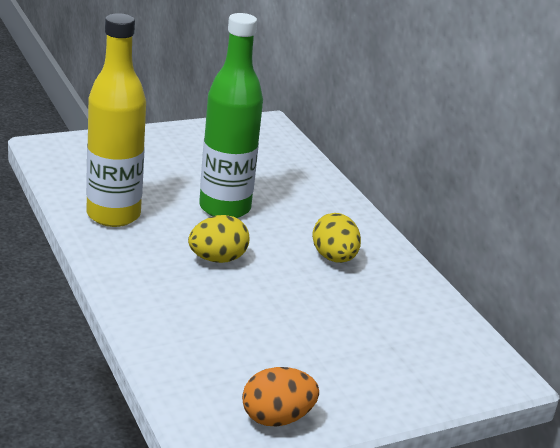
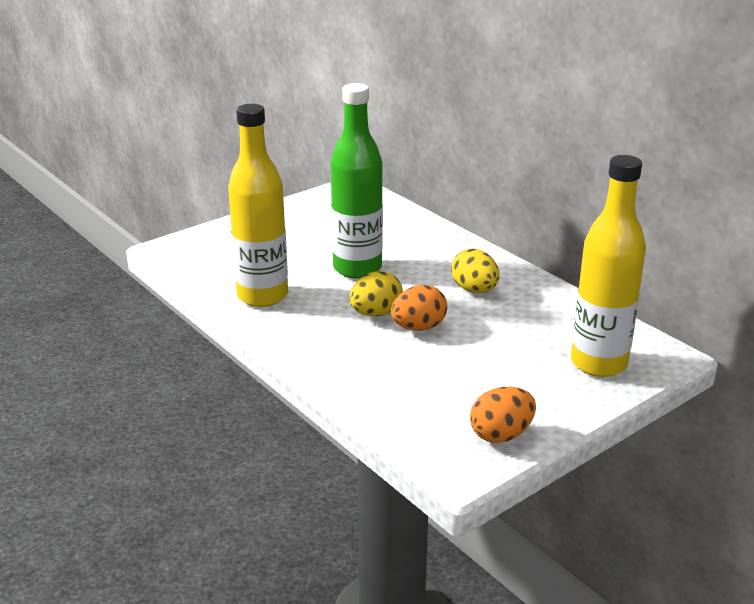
camera: 10 degrees left, 0 degrees up
none -> orange egg [391,285,447,331]
none -> yellow bottle [571,155,646,377]

